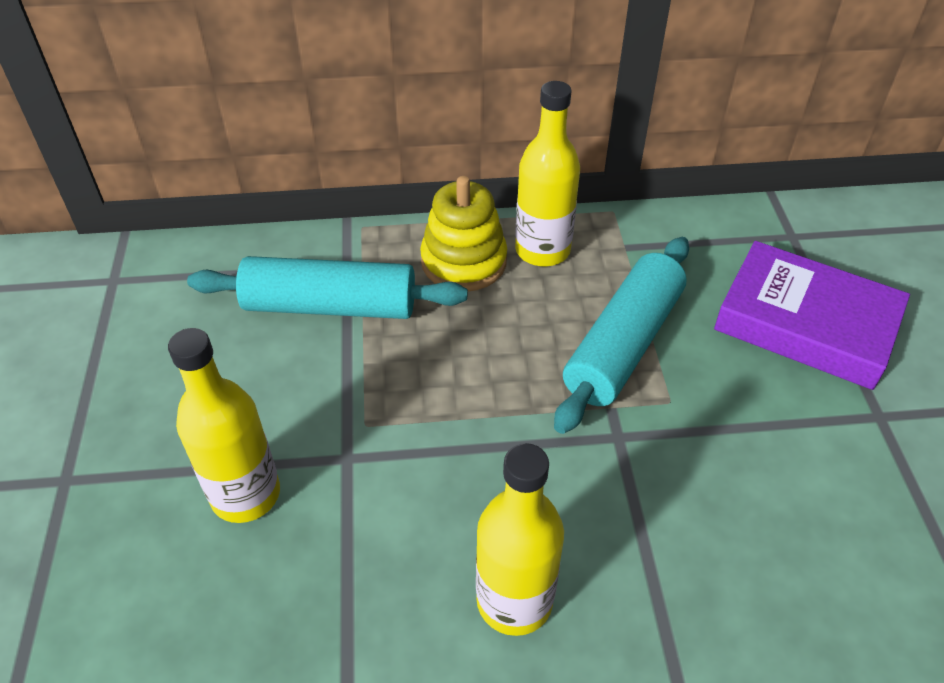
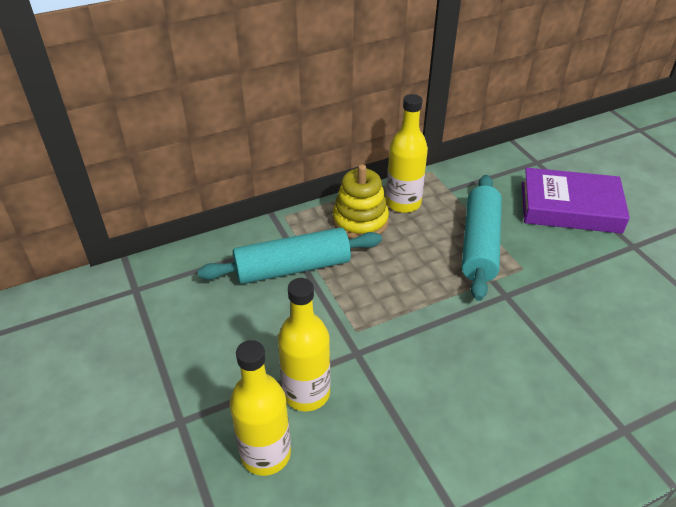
camera: 20 degrees left, 5 degrees down
yellow bottle [476,443,564,636] -> yellow bottle moved to [230,340,291,476]

